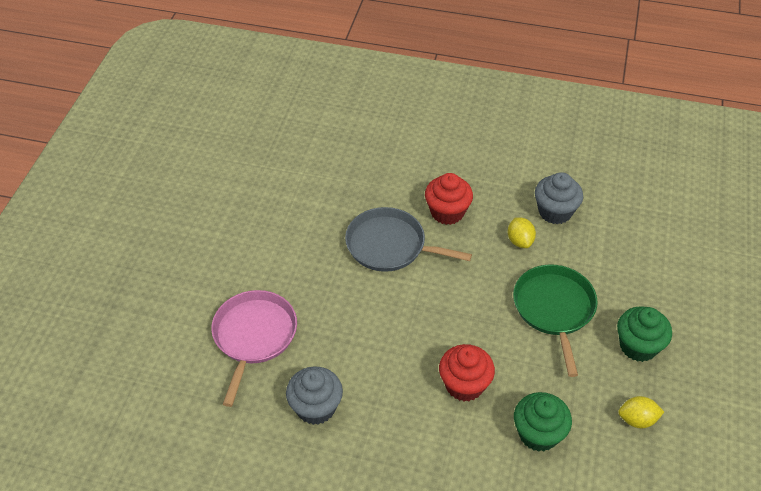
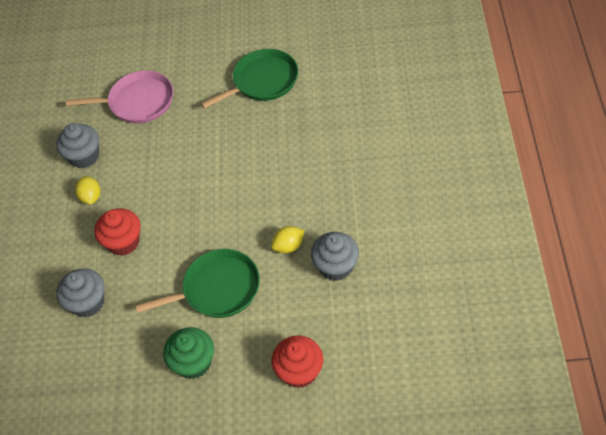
camera: 80 degrees right, 5 degrees up
grey pan [345,207,472,272] -> none
red cupcake [425,173,473,225] -> red cupcake moved to [271,336,323,388]
green cupcake [514,392,572,452] -> grey cupcake [56,268,105,318]
yellow lemon [618,396,664,428] -> yellow lemon moved to [75,176,100,205]
none -> green pan [201,49,298,109]

